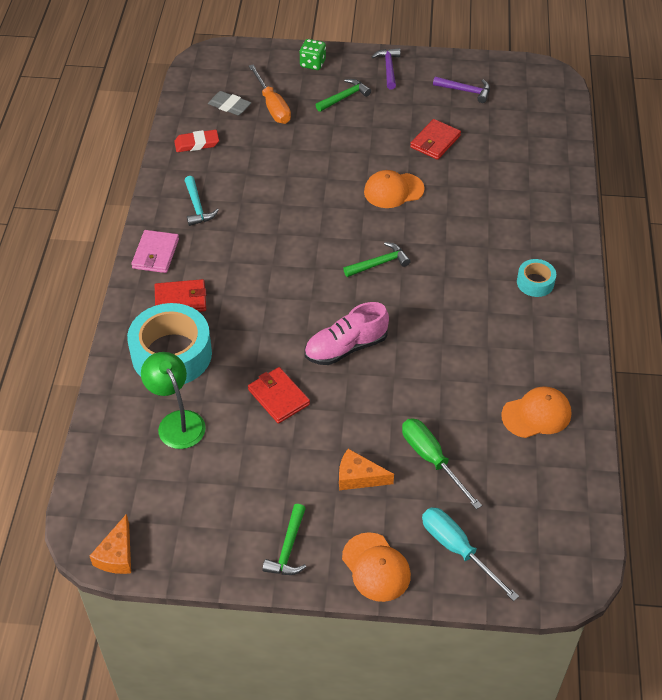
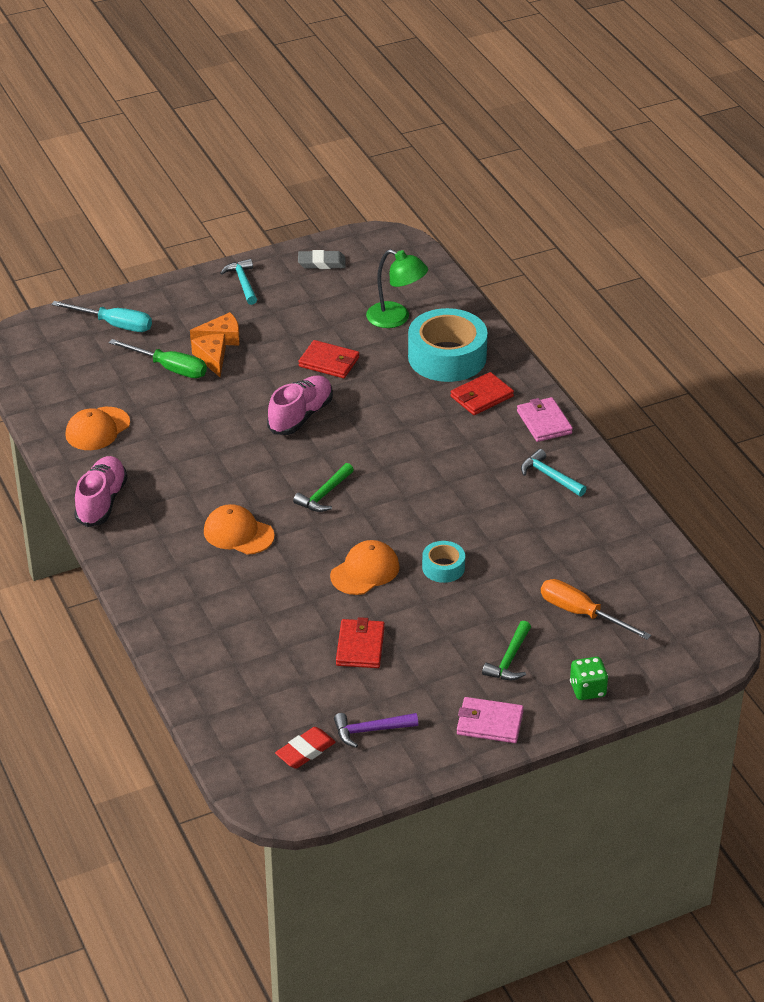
camera: 150 degrees right, 10 degrees down
orange cheese [90,514,131,574] -> orange cheese moved to [191,334,226,377]
red eraser [174,130,219,152] -> red eraser moved to [275,727,336,769]
grey eraser [208,91,251,115] -> grey eraser moved to [298,250,346,269]
green hammer [262,504,306,575] -> turquoise hammer [220,259,257,305]
orange cap [342,532,411,602] -> orange cap moved to [204,504,275,555]
purple hammer [372,48,400,89] -> pink wallet [457,697,524,743]
turquoise tape [517,259,556,297] -> turquoise tape moved to [422,541,465,583]
none -> pink shoe [74,456,128,527]

